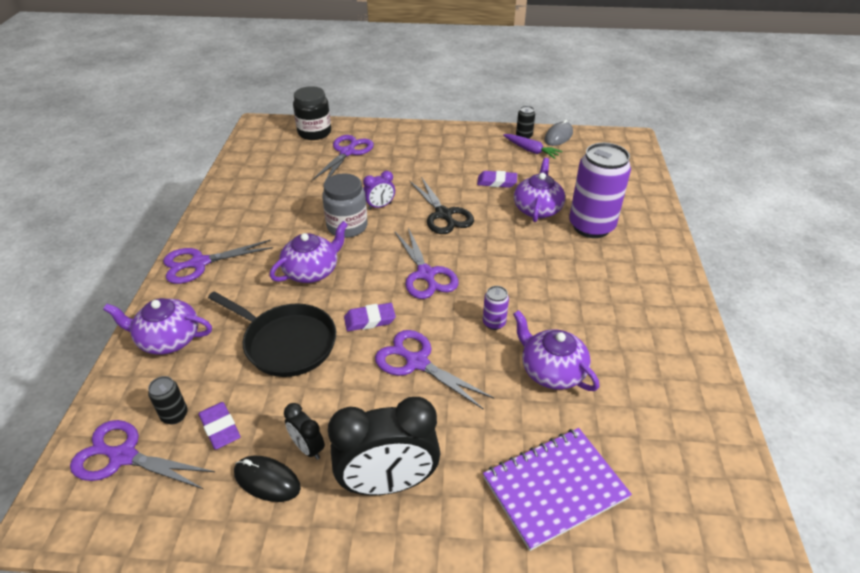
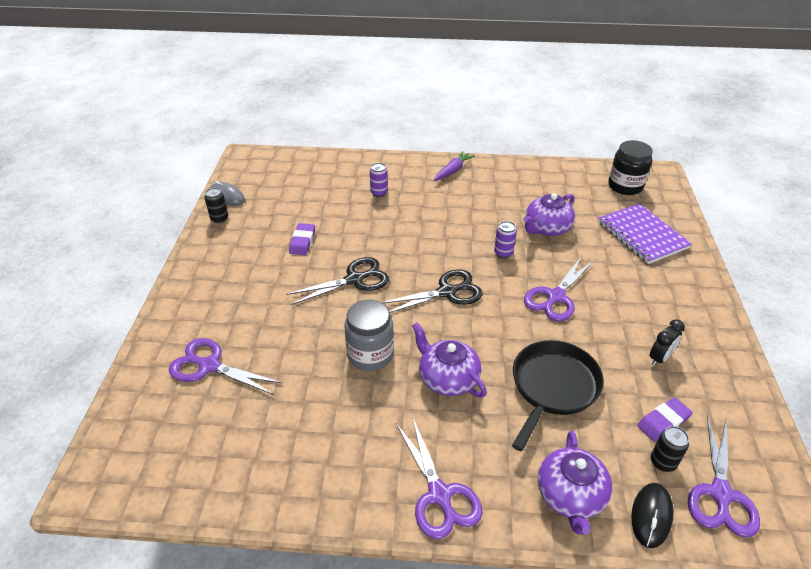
camera: 90 degrees left, 0 degrees up
black mouse [234,456,301,502] -> black mouse moved to [631,483,674,548]
black jar [293,86,331,140] -> black jar moved to [608,140,653,195]
black clock [328,397,440,495] -> none
purple eraser [344,303,396,331] -> none
purple clock [363,171,395,210] -> none
purple scissors [395,228,459,299] -> black scissors [381,269,483,313]
purple carrot [503,134,562,159] -> purple carrot moved to [434,151,475,181]
purple teapot [514,158,565,222] -> none
purple can [569,143,631,238] -> purple can [370,163,388,197], size x0.43

